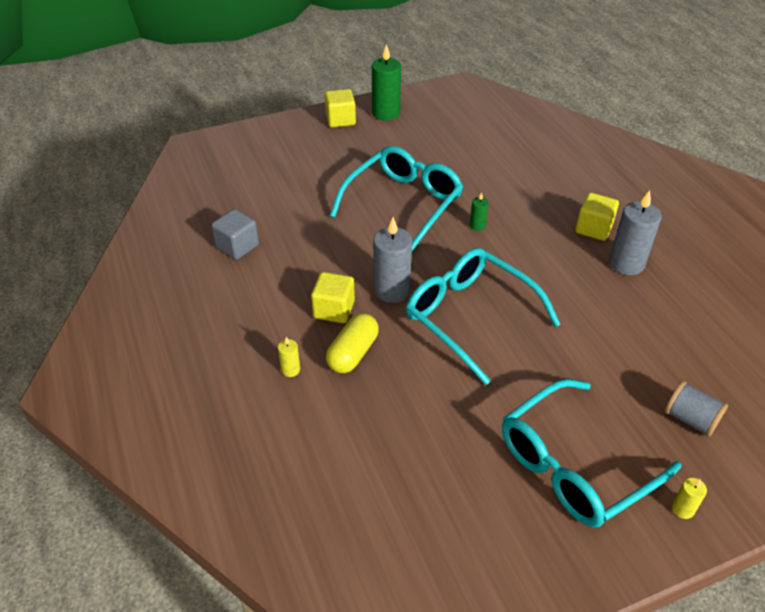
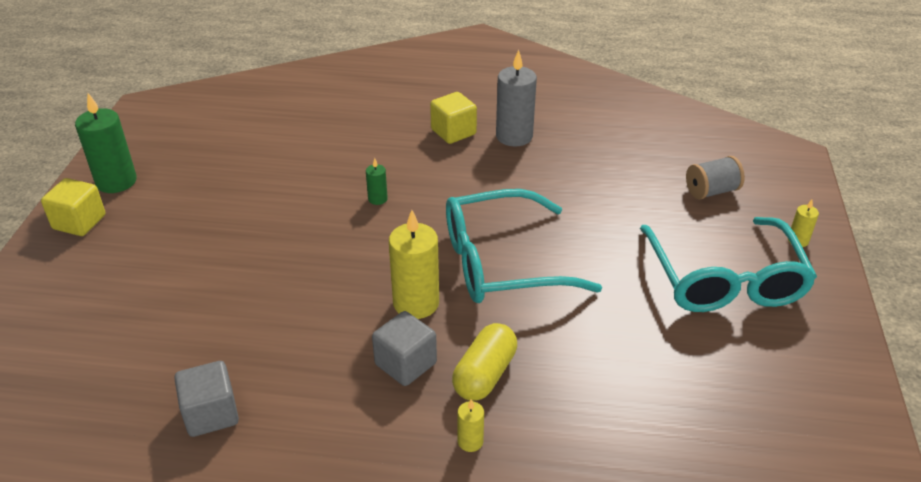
camera: 60 degrees left, 5 degrees down
yellow cube [311,272,355,323] -> grey cube [372,311,437,386]
yellow capsule [326,313,379,373] -> yellow capsule turned 60 degrees clockwise [452,323,517,401]
turquoise glasses [330,146,463,251] -> none
grey candle [373,217,412,303] -> yellow candle [389,210,439,319]

